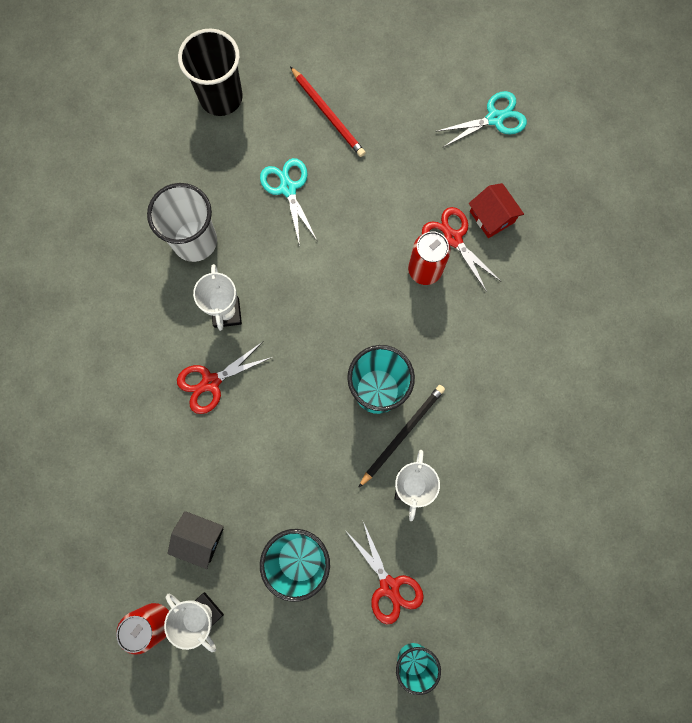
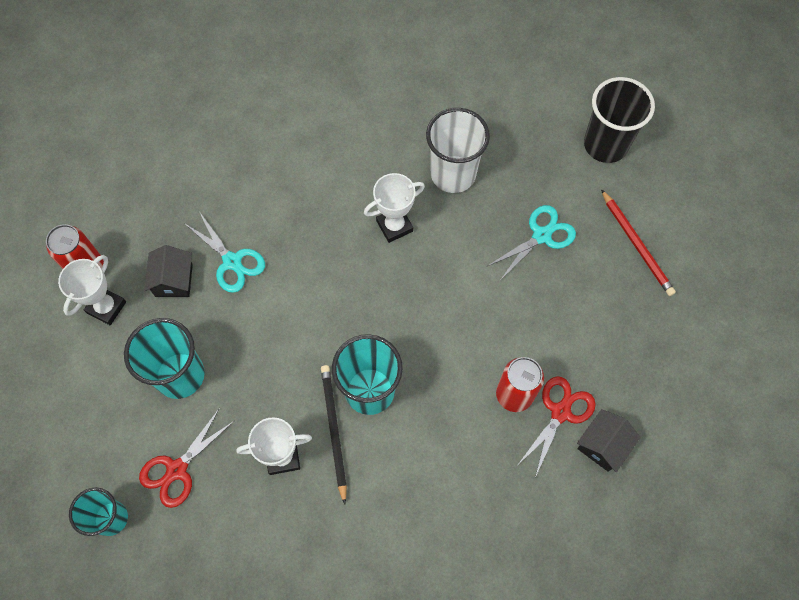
camera: 70 degrees right, 10 degrees down
red scissors [177,342,272,414] -> none
red pencil [290,66,366,157] -> red pencil turned 60 degrees counterclockwise [601,189,676,296]
black pencil [358,385,445,488] -> black pencil turned 120 degrees counterclockwise [321,365,347,504]
turquoise scissors [435,91,527,147] -> turquoise scissors moved to [184,213,265,293]
red house [469,183,524,238] -> black house [577,409,641,472]

